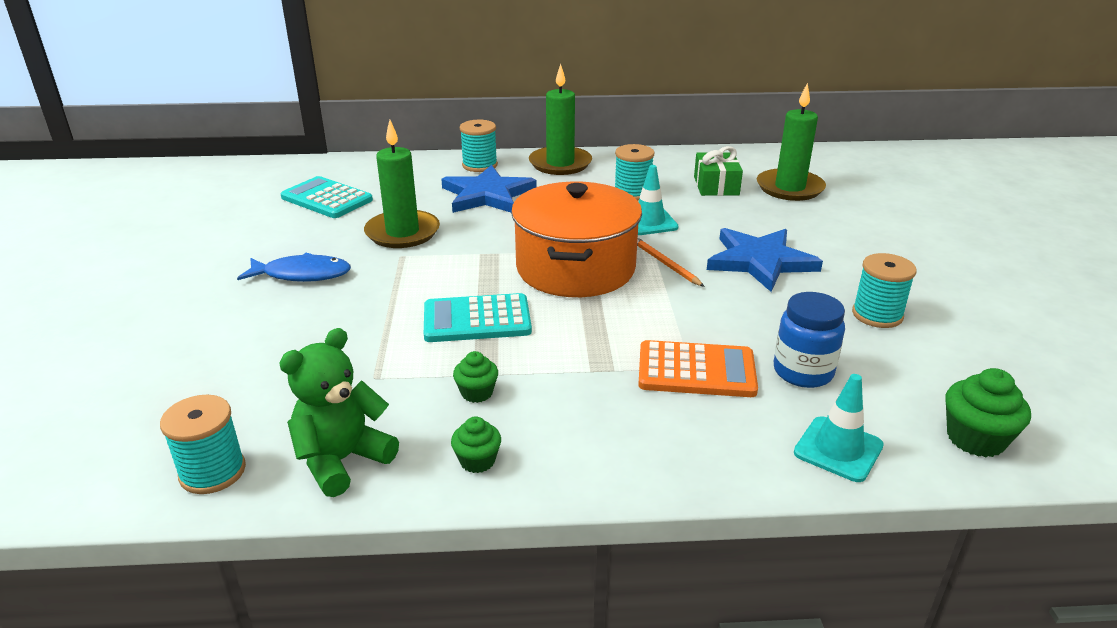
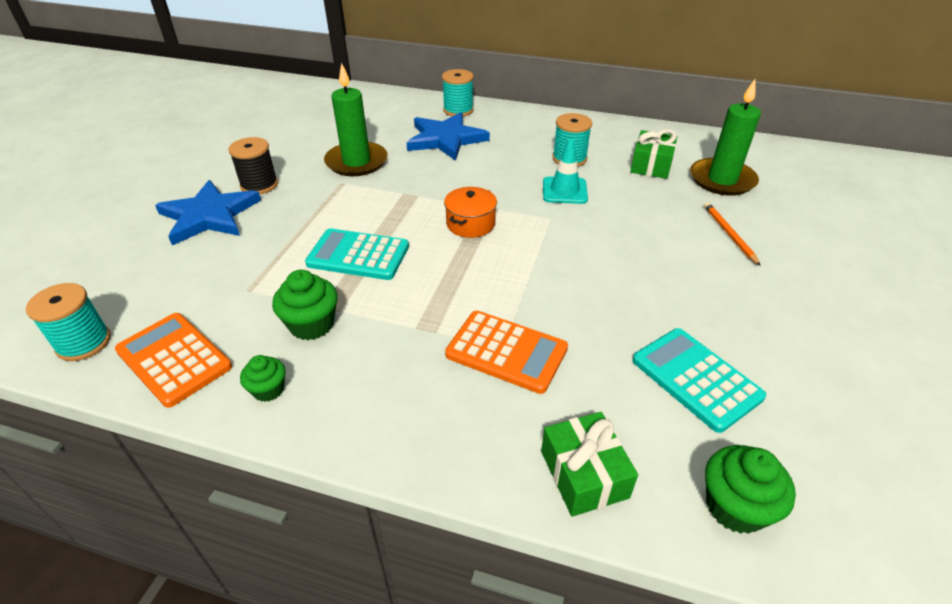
camera: 20 degrees right, 10 degrees up
blue fish [237,253,351,282] -> black spool [228,137,278,194]
green teddy bear [279,328,399,497] -> orange calculator [115,313,232,408]
turquoise calculator [280,176,373,218] -> turquoise calculator moved to [632,328,766,433]
green cupcake [453,351,498,403] -> green cupcake [272,270,338,340], size x1.60
orange pot [511,182,642,297] -> orange pot [444,187,497,238], size x0.46
green candle [529,64,592,175] -> none
orange pencil [637,238,705,287] -> orange pencil moved to [704,202,761,266]
blue star [707,228,823,292] -> blue star moved to [155,180,261,246]
blue jar [774,292,845,388] -> none
turquoise traffic cone [794,374,884,482] -> green gift [541,412,638,517]
turquoise spool [852,253,917,328] -> none

